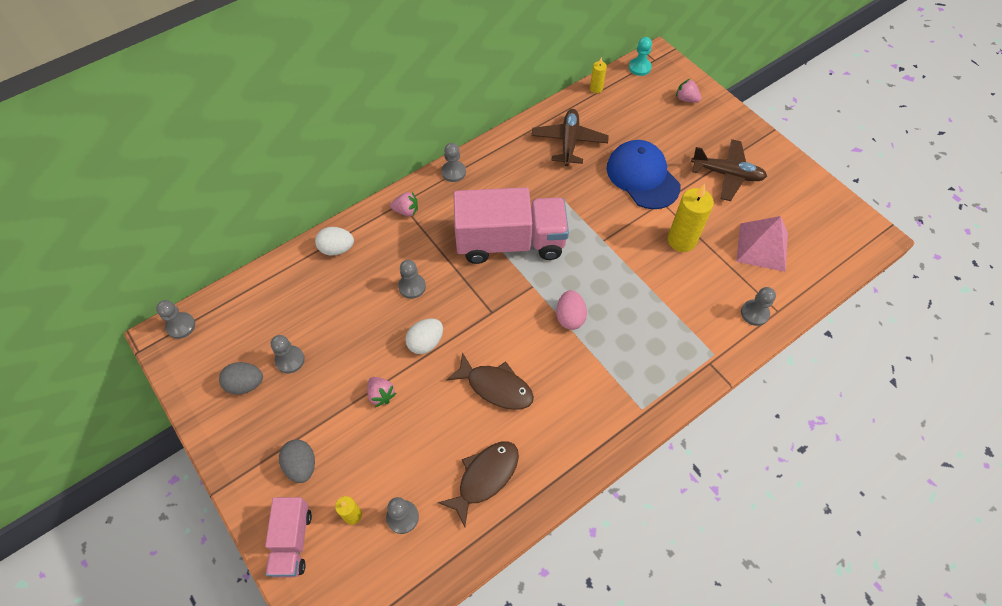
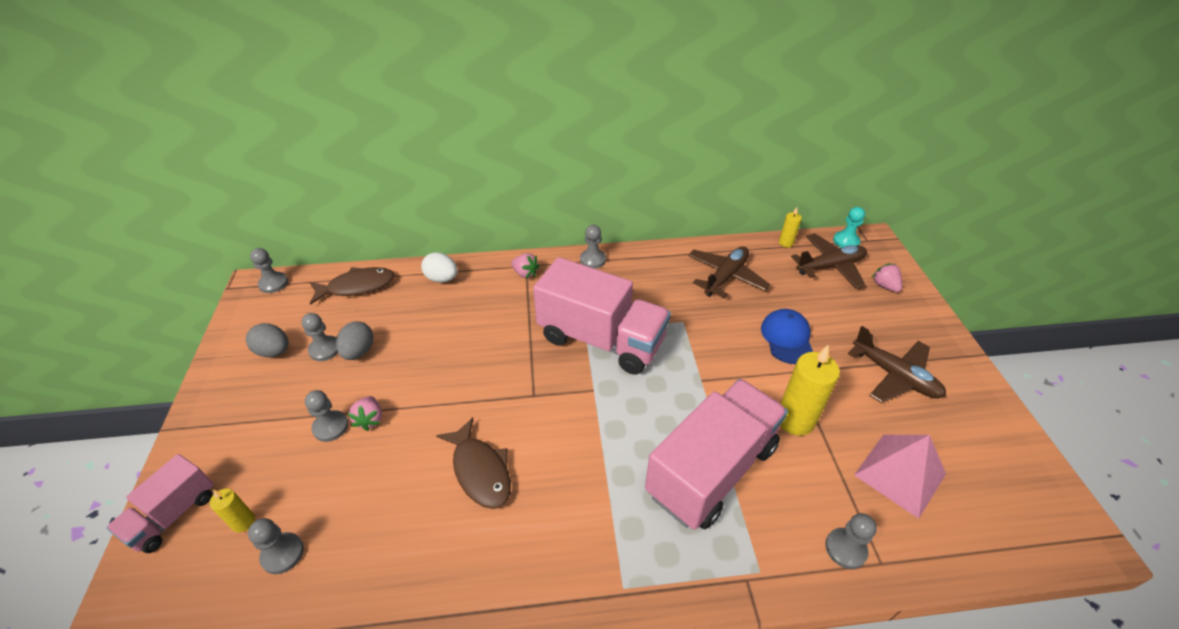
camera: 30 degrees right, 15 degrees down
grey egg [279,439,315,483] -> grey egg moved to [336,321,374,360]
grey pawn [398,260,426,299] -> grey pawn moved to [305,390,348,442]
white egg [405,319,443,354] -> none
brown fish [438,441,519,527] -> brown fish moved to [309,267,394,305]
pink egg [556,290,587,330] -> none
blue cap [607,140,681,209] -> blue cap [761,309,813,364], size x0.66
none -> pink truck [645,379,788,530]
none -> brown plane [791,233,867,289]

